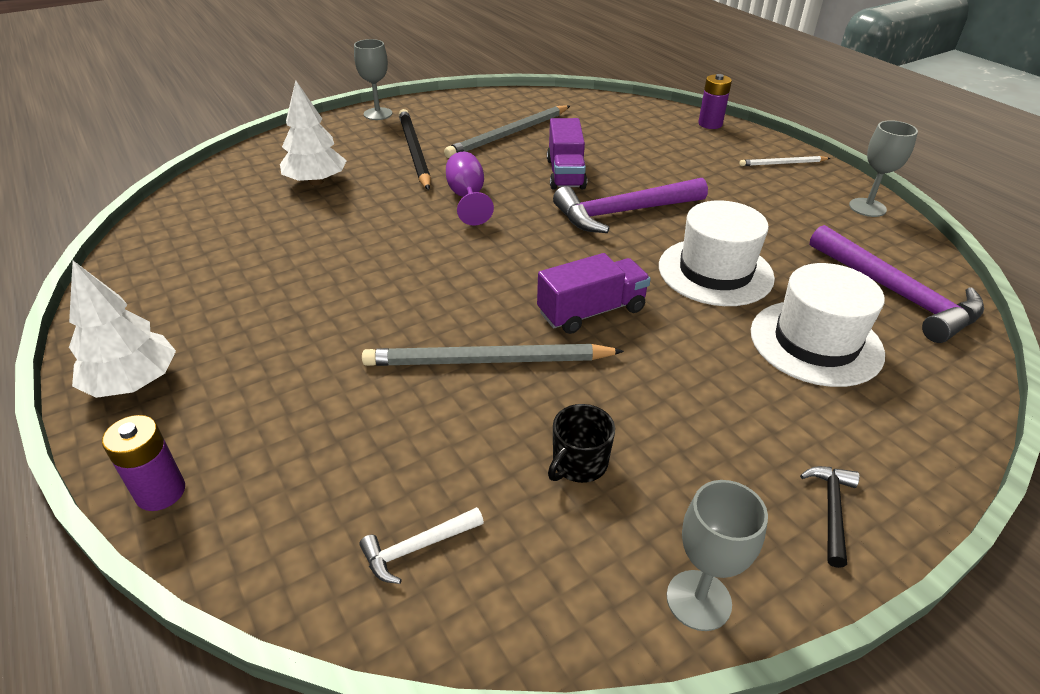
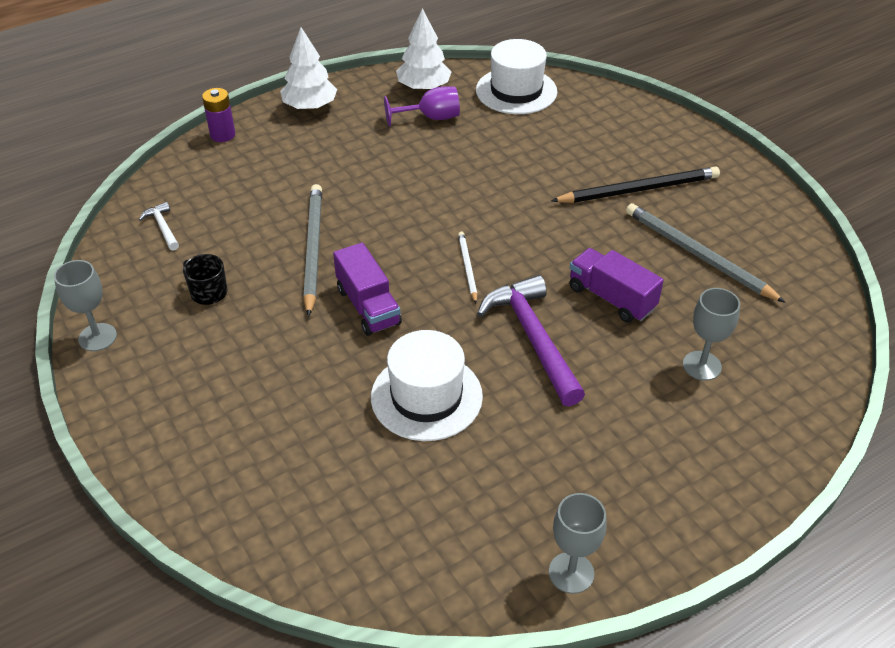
camera: 90 degrees right, 5 degrees up
white tree [280,80,347,186] -> white tree moved to [396,8,452,91]
grey goblet [354,39,392,120] -> grey goblet moved to [683,288,740,381]
purple goblet [446,152,494,226] -> purple goblet moved to [384,86,460,126]
purple truck [547,118,587,190] -> purple truck turned 45 degrees clockwise [569,248,664,323]
purple battery [698,74,732,129] -> none
white pencil [740,156,831,166] -> white pencil moved to [458,232,477,303]
white hat [751,263,885,387] -> white hat moved to [476,39,557,114]
black hammer [800,466,859,568] -> none
purple hammer [810,225,984,343] -> none

